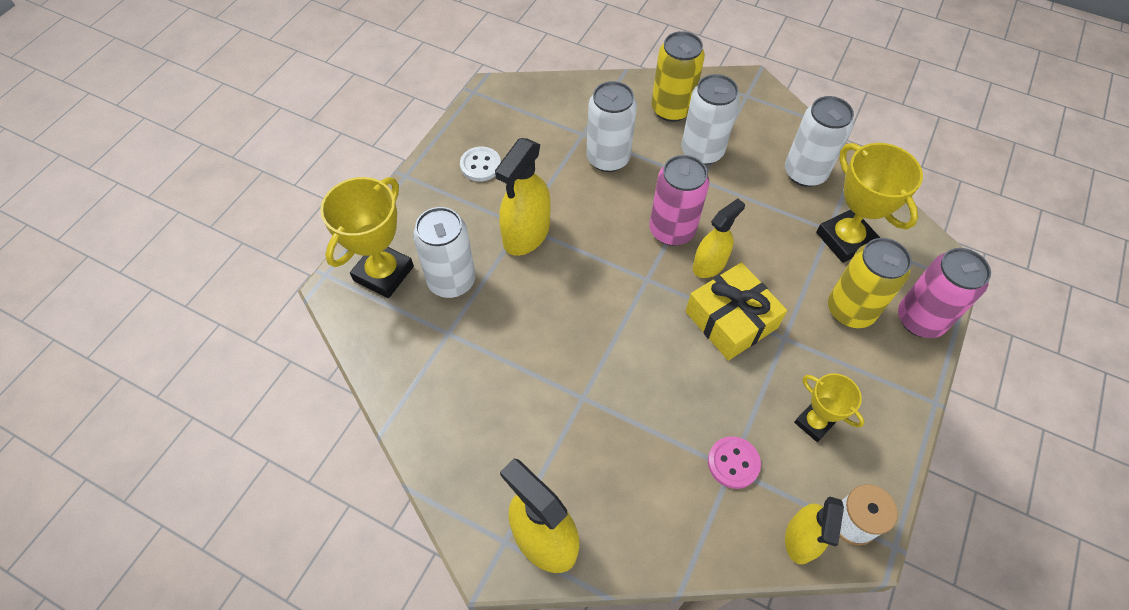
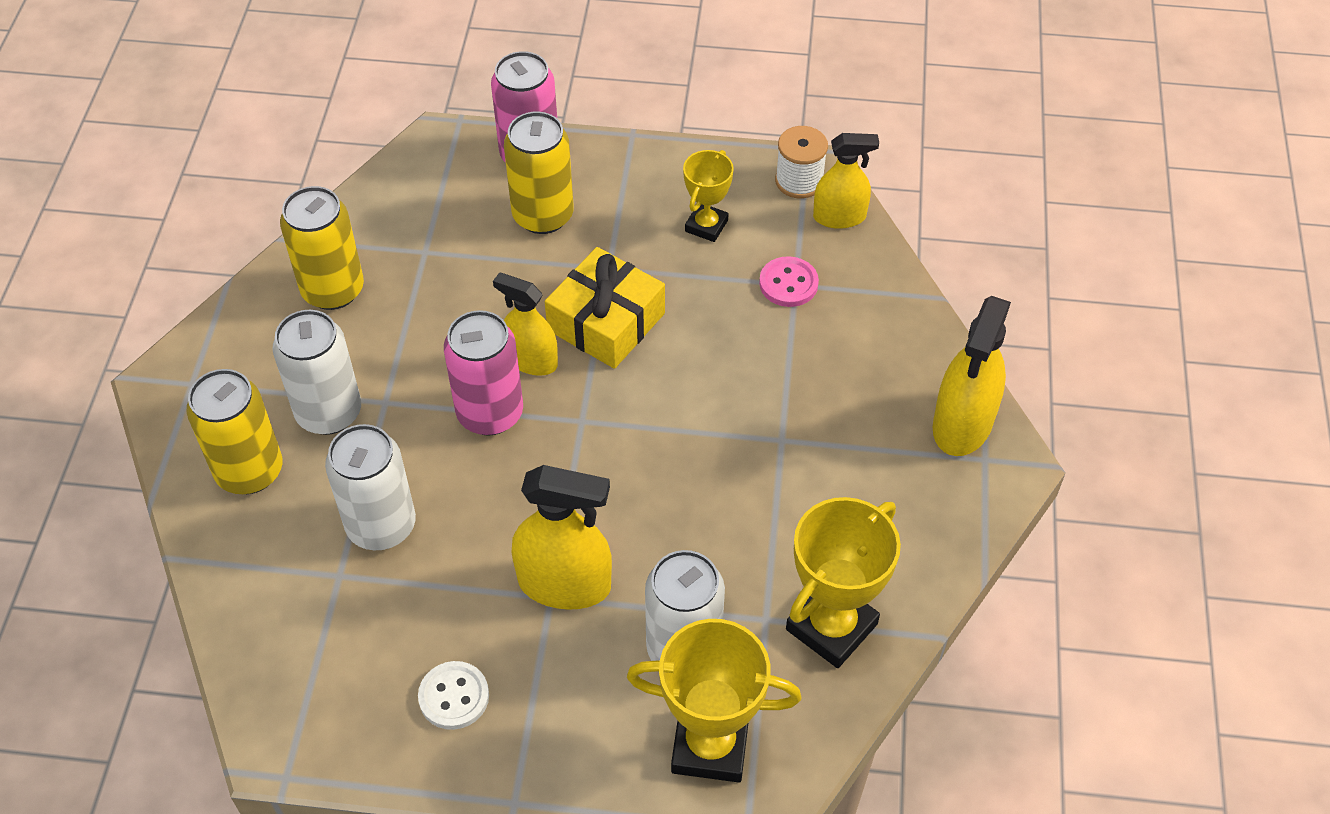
camera: 110 degrees left, 5 degrees down
white can [785,96,854,187] -> yellow can [280,186,364,310]
yellow trophy [816,143,923,263] -> yellow trophy moved to [786,497,901,668]

